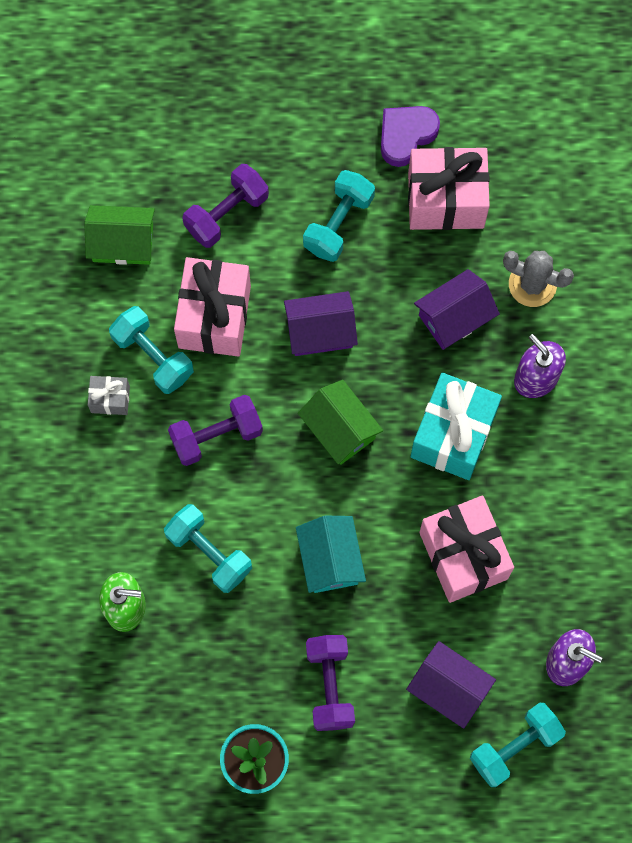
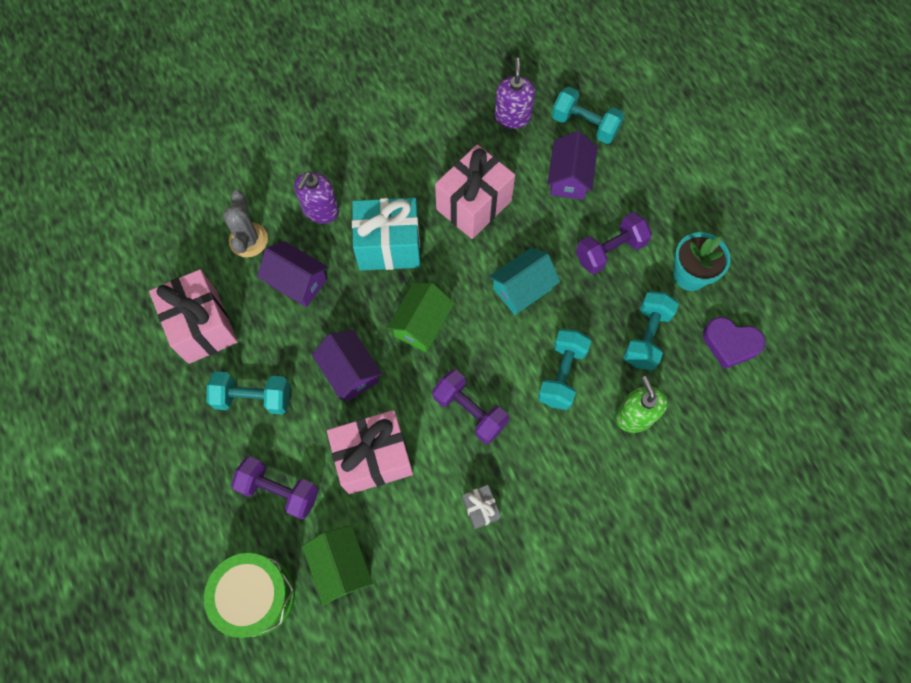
camera: 115 degrees left, 5 degrees down
turquoise dumbbell [109,306,194,394] -> turquoise dumbbell moved to [623,291,679,370]
purple heart [381,106,440,167] -> purple heart moved to [703,317,765,369]
none -> green drum [204,553,295,638]

